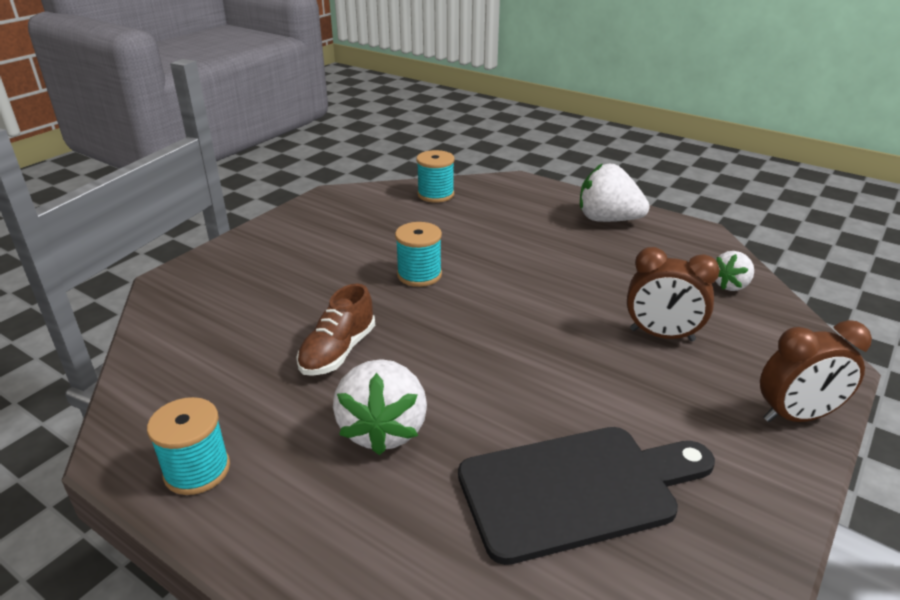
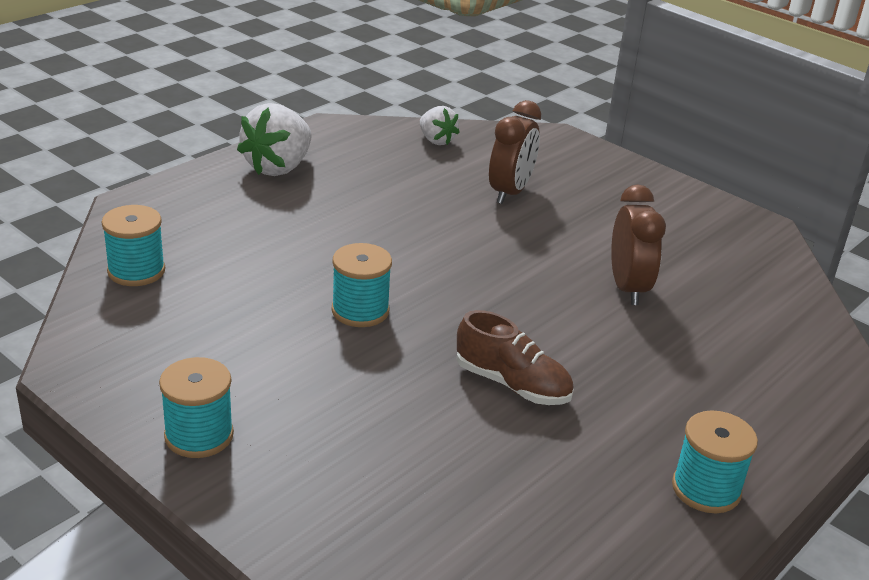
camera: 85 degrees left, 0 degrees up
white strawberry [333,359,427,455] -> none
black cutting board [458,427,715,565] -> none
brown clock [760,320,872,422] -> brown clock moved to [611,184,666,305]
none -> turquoise spool [159,357,234,458]

